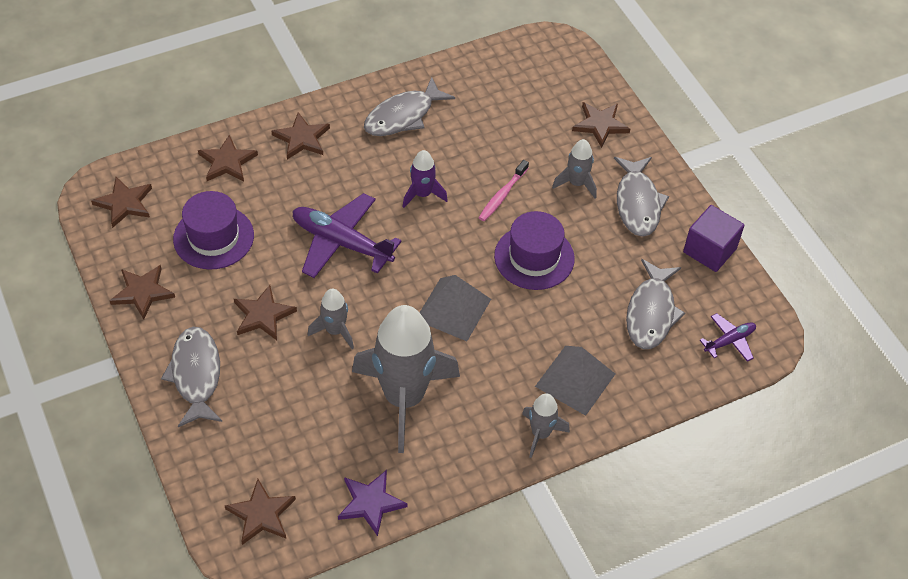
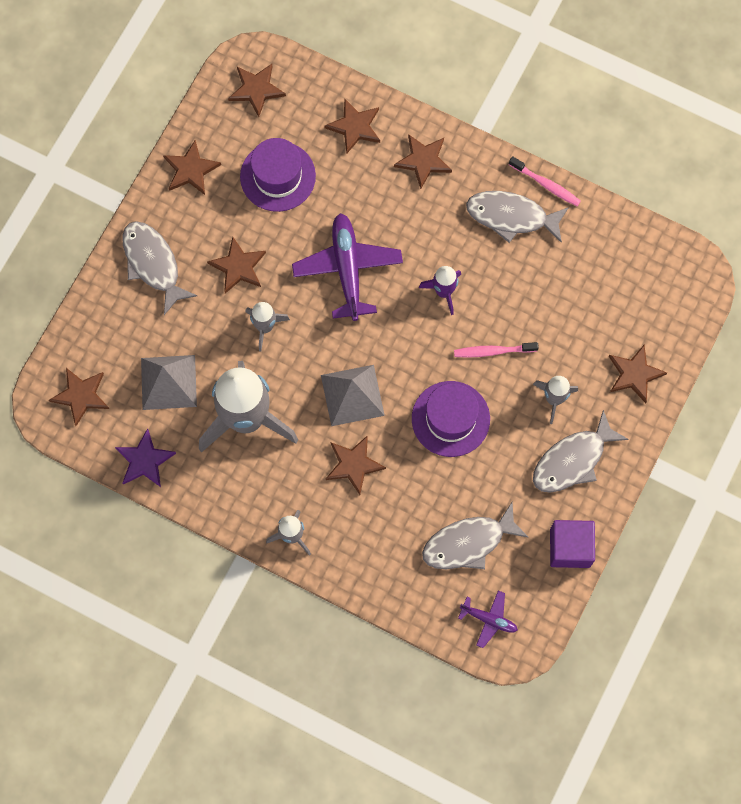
camera: 55 degrees right, 20 degrees up
grey fish [161,327,222,427] -> grey fish turned 75 degrees counterclockwise [122,221,197,315]
grey pyramid [535,346,615,416] -> grey pyramid moved to [141,355,197,410]
none -> brown star [326,435,386,495]
none -> pink toothbrush [509,156,581,206]

